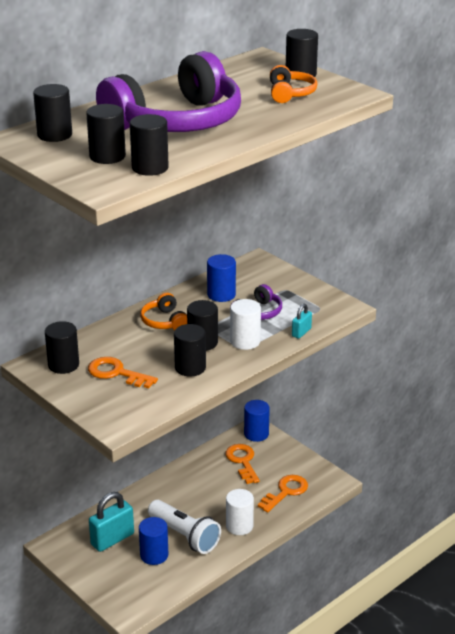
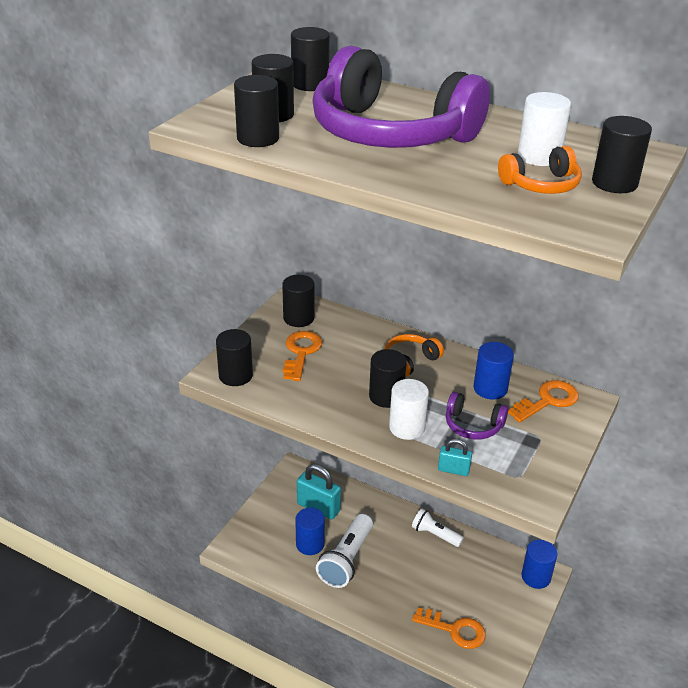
camera: 70 degrees right, 5 degrees up
black cylinder [174,324,206,377] -> black cylinder moved to [216,329,253,386]
orange key [226,444,260,484] -> orange key moved to [508,380,579,423]
white cylinder [226,489,254,535] -> white cylinder moved to [518,92,571,166]
none -> white flashlight [412,508,464,547]

